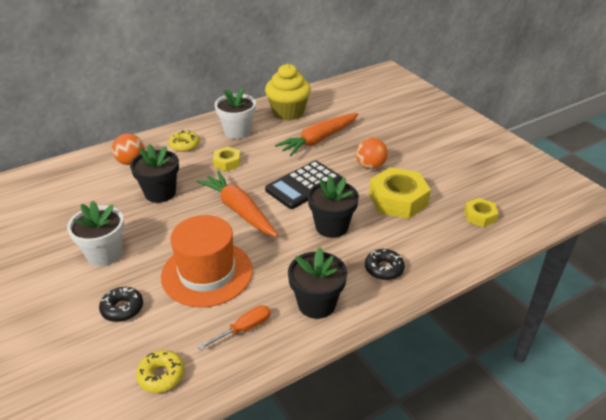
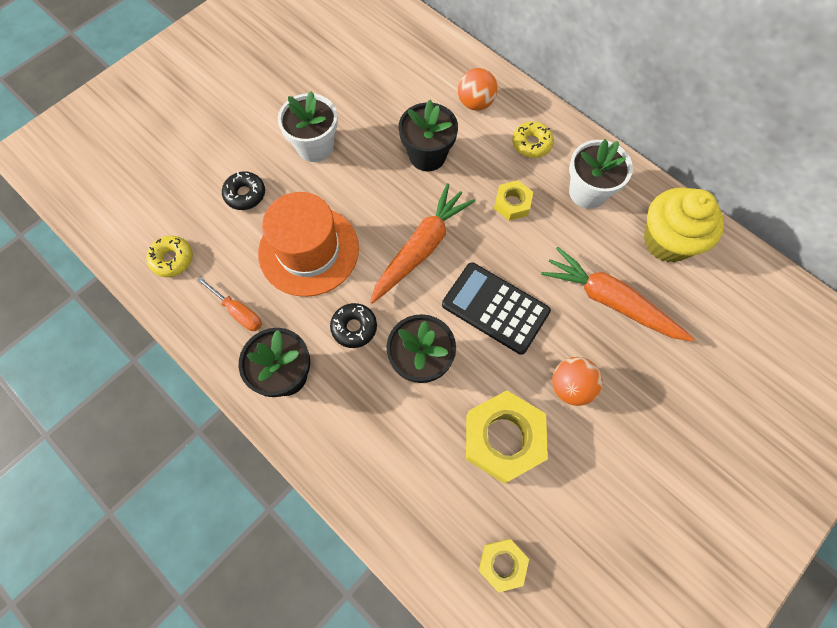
camera: 75 degrees right, 30 degrees up
black donut [365,249,405,280] -> black donut moved to [330,303,377,348]

